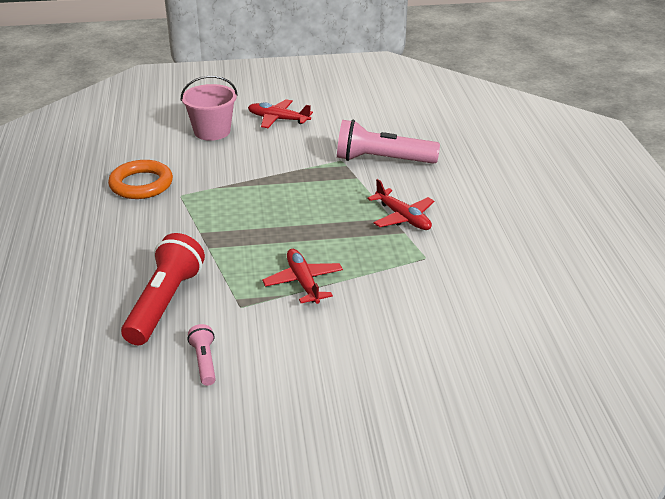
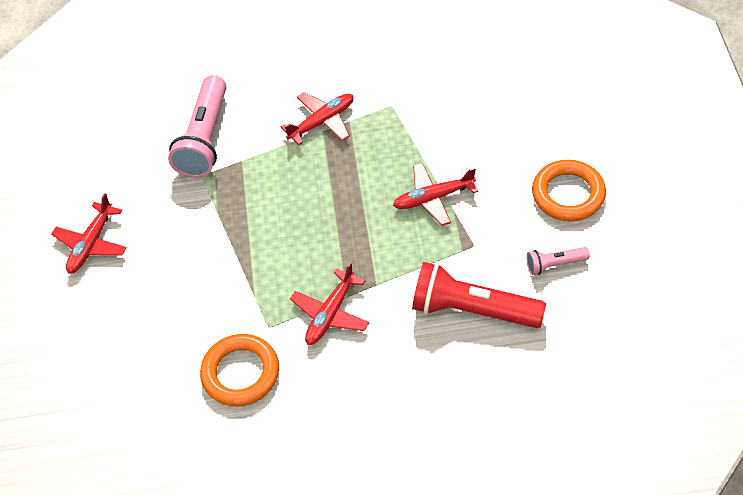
camera: 85 degrees left, 20 degrees up
pink bucket [181,75,238,141] -> none
none -> red plane [290,262,369,345]
none -> orange ring [532,160,606,221]

